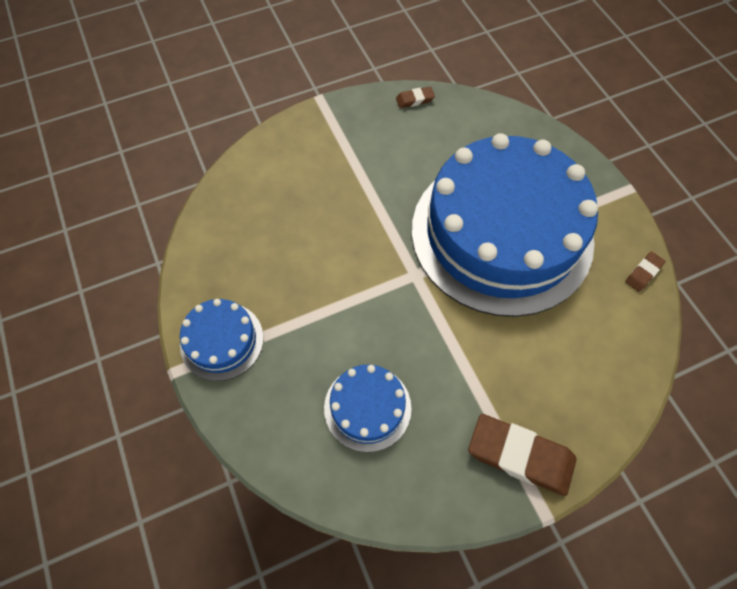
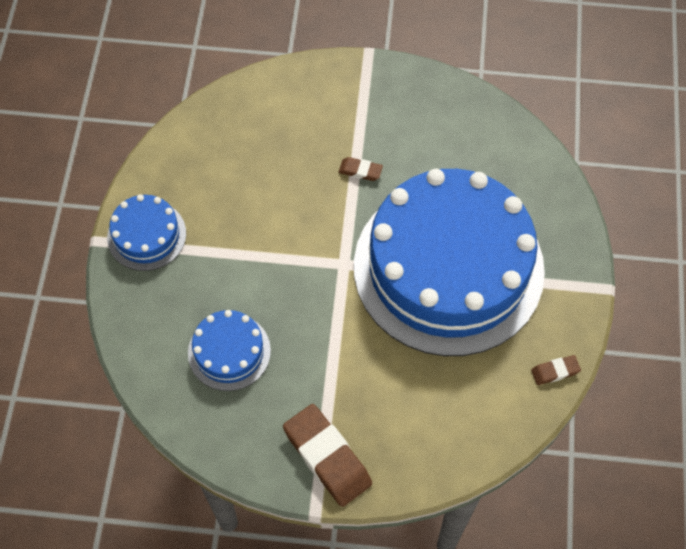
camera: 30 degrees right, 0 degrees up
brown eraser [396,87,435,108] -> brown eraser moved to [339,157,383,181]

